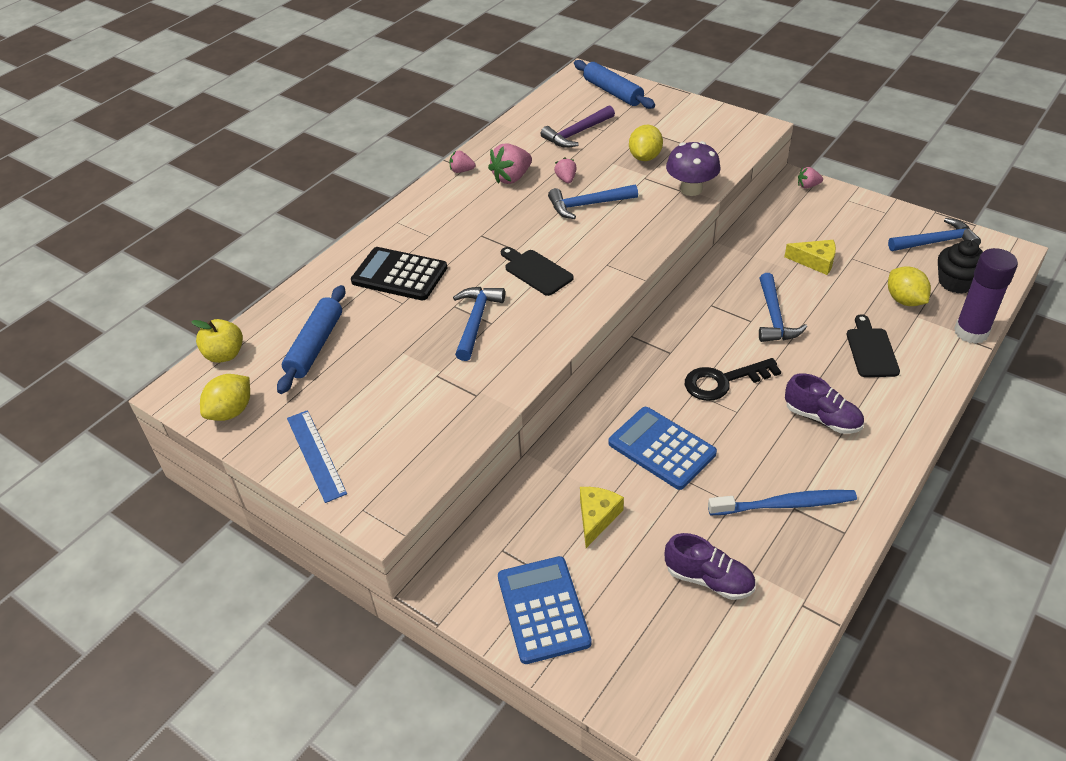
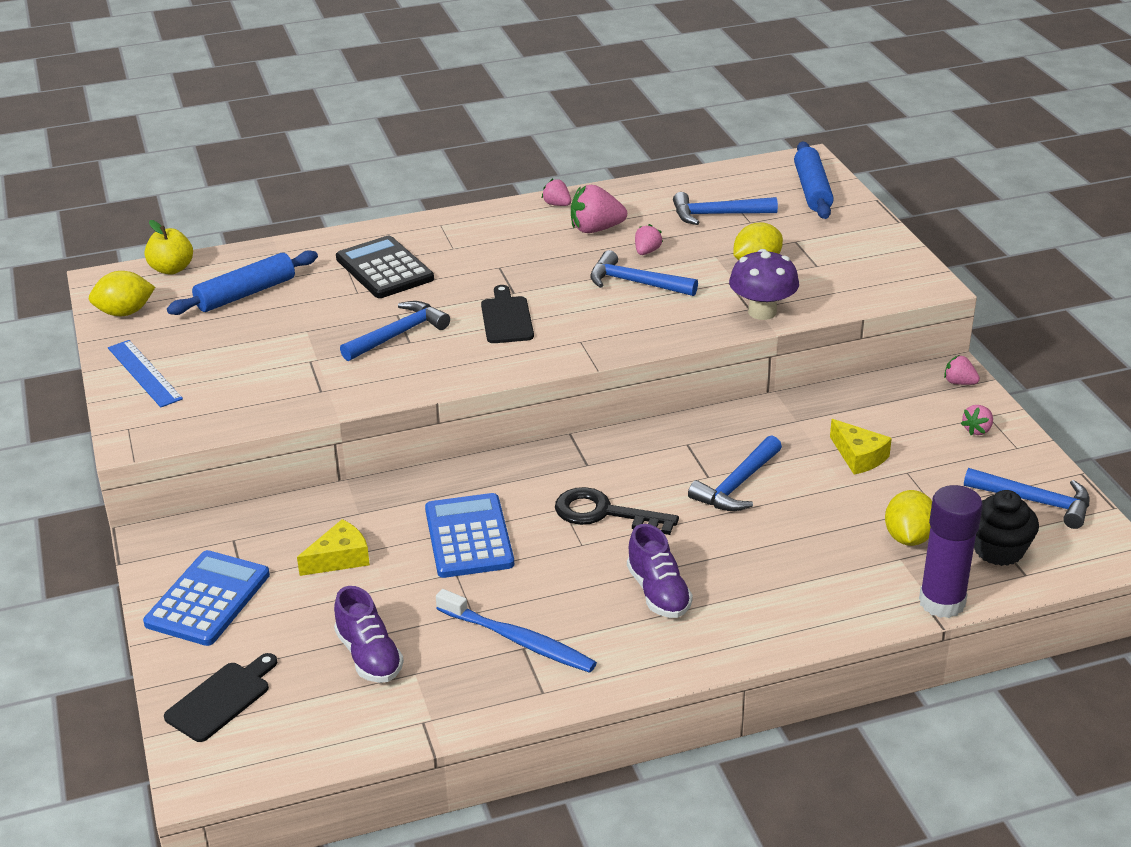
camera: 35 degrees right, 10 degrees down
blue ruler [287,410,347,503] -> blue ruler turned 45 degrees counterclockwise [108,340,183,408]
purple hammer [541,105,615,148] -> blue hammer [673,192,778,225]
black cutting board [847,314,900,377] -> black cutting board moved to [164,653,277,742]
none -> pink strawberry [961,405,993,435]

